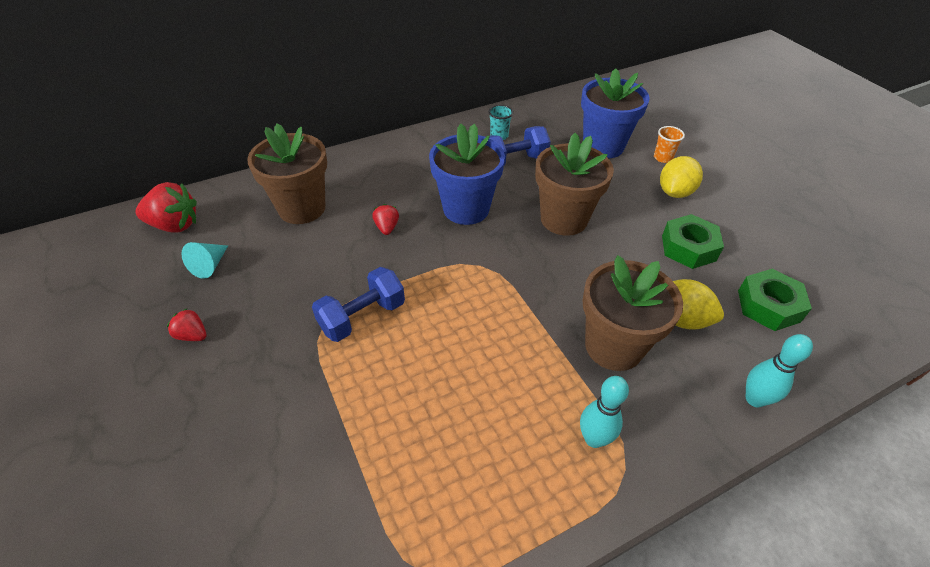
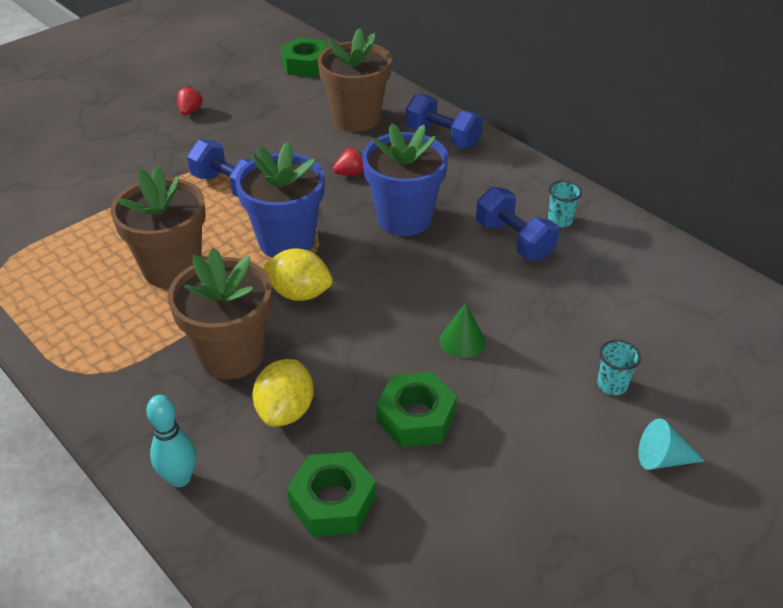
camera: 75 degrees right, 5 degrees down
red strawberry [135,182,197,233] -> green nut [281,37,328,78]
turquoise cone [182,242,228,279] -> turquoise cone moved to [638,418,705,470]
brown flower pot [535,133,614,236] -> brown flower pot moved to [110,166,206,288]
turquoise bowling pin [580,376,629,448] -> none
blue flower pot [581,69,650,158] -> blue flower pot moved to [235,142,325,258]
orange cup [654,126,685,163] -> turquoise cup [597,340,641,395]
yellow lemon [660,156,703,198] -> yellow lemon moved to [262,249,333,301]
none -> blue dumbbell [406,94,483,149]
none -> green cone [440,303,485,358]

